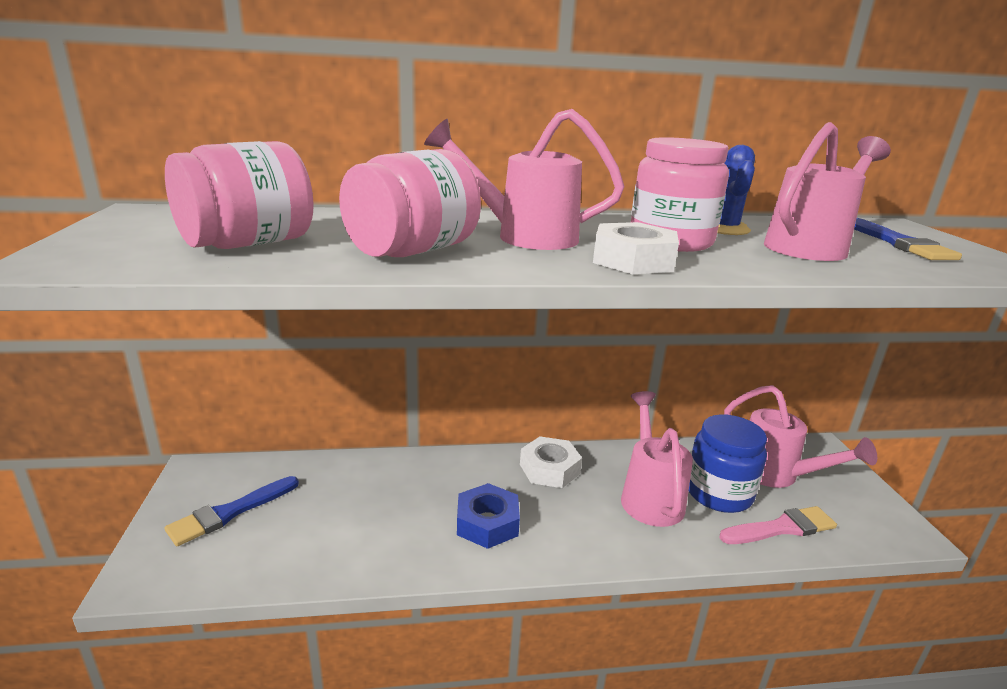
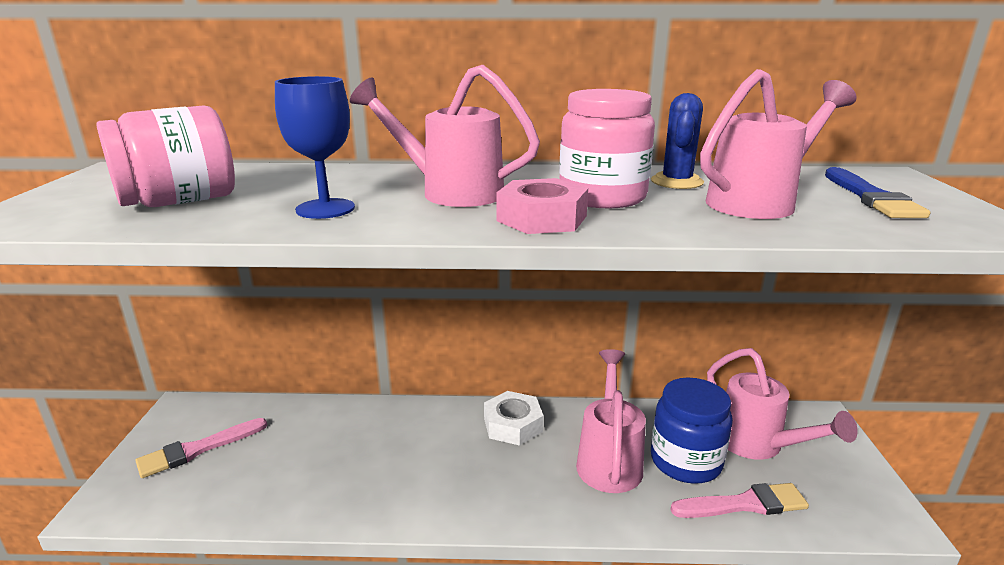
camera: 10 degrees right, 0 degrees up
blue brush [165,476,299,546] -> pink brush [136,418,267,478]
pink jar [339,149,481,257] -> blue goblet [275,76,355,219]
blue nut [457,483,520,549] -> none
white nut [593,222,679,274] -> pink nut [496,178,588,234]

